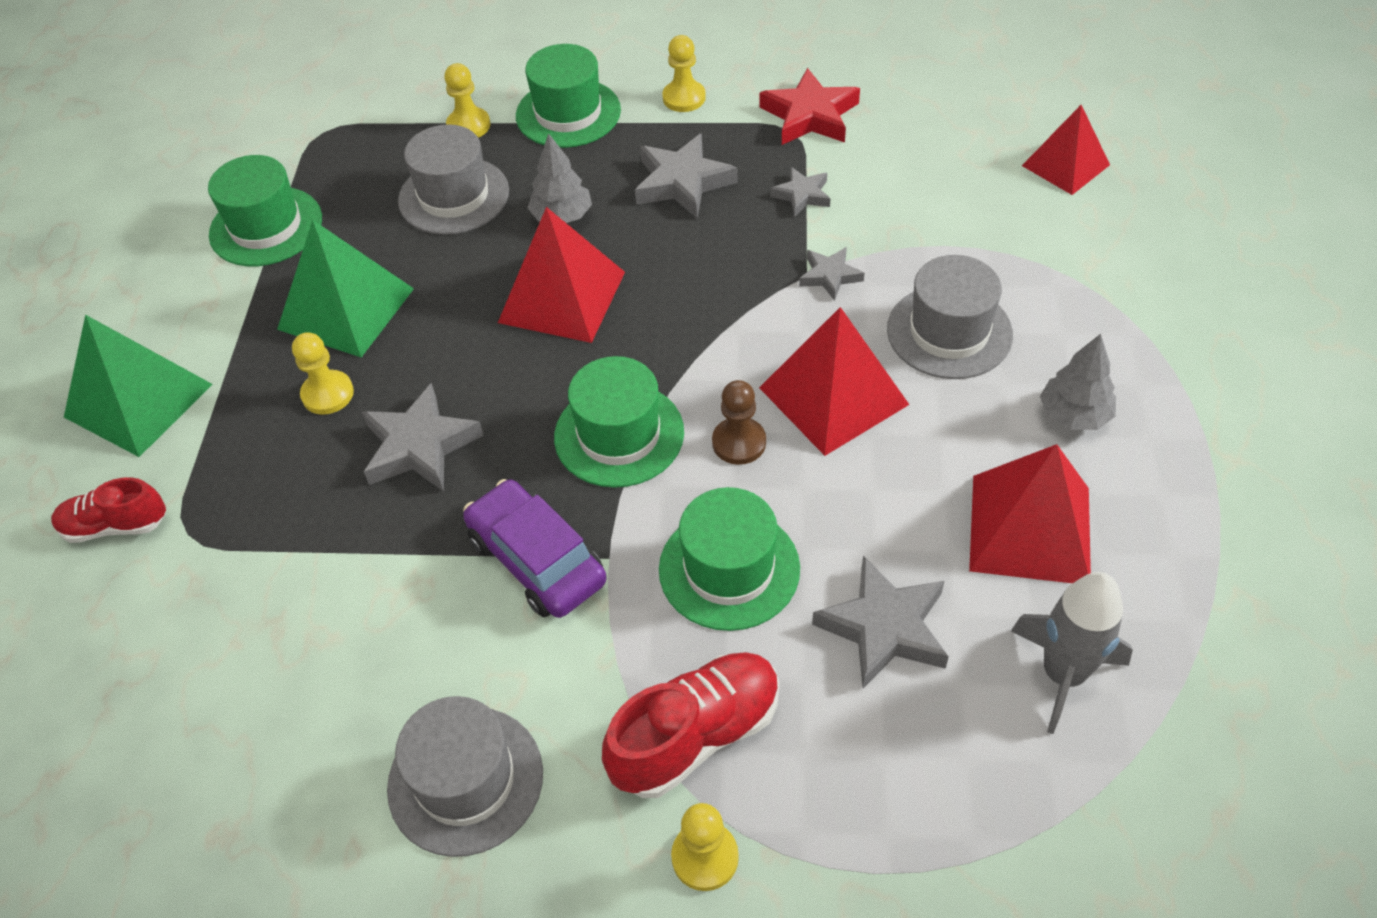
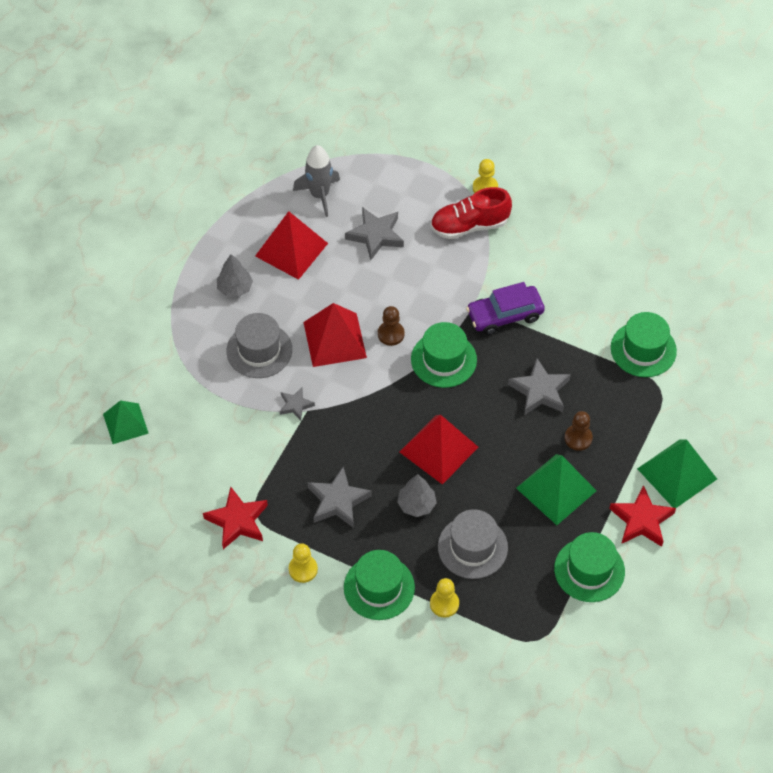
camera: 160 degrees left, 5 degrees up
red shoe [51,477,166,543] -> none
yellow pawn [292,332,354,415] -> brown pawn [565,411,593,451]
grey hat [387,696,543,857] -> none
purple car [463,479,607,618] -> purple car turned 90 degrees clockwise [466,282,545,335]
green hat [659,487,800,631] -> green hat moved to [611,312,677,377]
grey star [770,167,830,217] -> none
red pyramid [1022,105,1110,195] -> green pyramid [103,401,149,444]
none -> red star [609,485,676,547]

